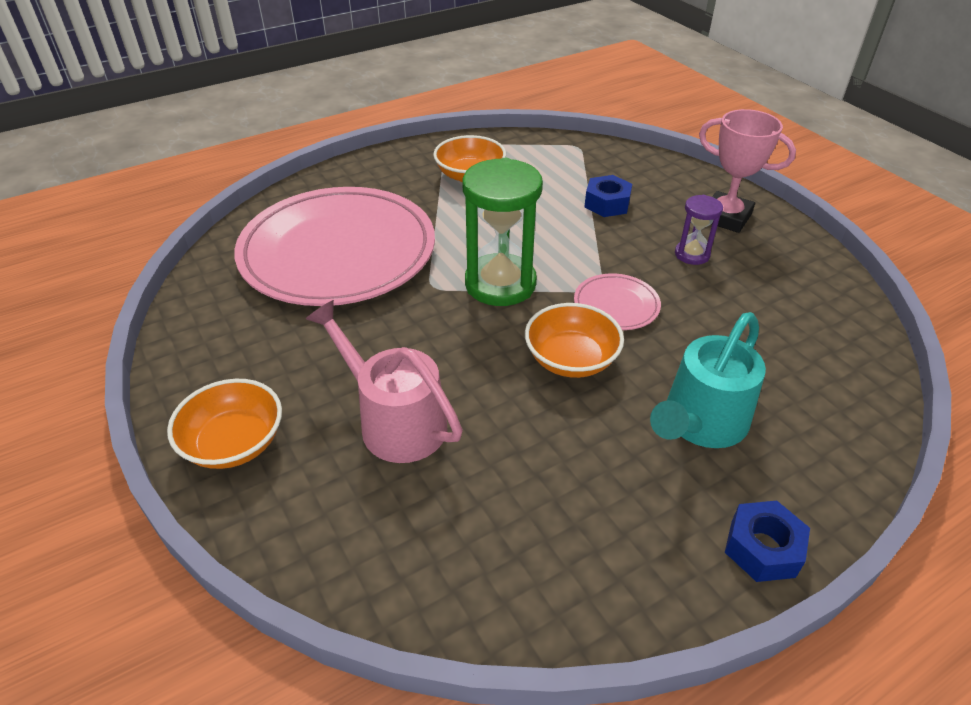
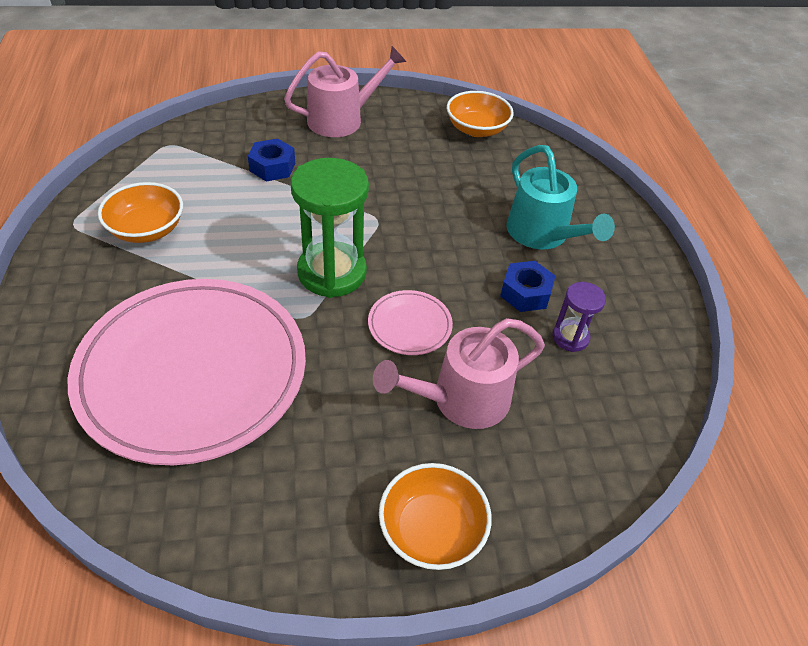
camera: 70 degrees left, 5 degrees up
orange bowl [525,303,624,378] -> orange bowl moved to [447,91,514,137]
pink plate [574,273,661,330] -> pink plate moved to [368,290,453,355]
purple hourglass [675,195,723,265] -> purple hourglass moved to [553,282,606,352]
pink trophy [699,109,796,233] -> pink watering can [284,46,407,137]
blue nut [725,501,810,582] -> blue nut moved to [500,261,555,312]

